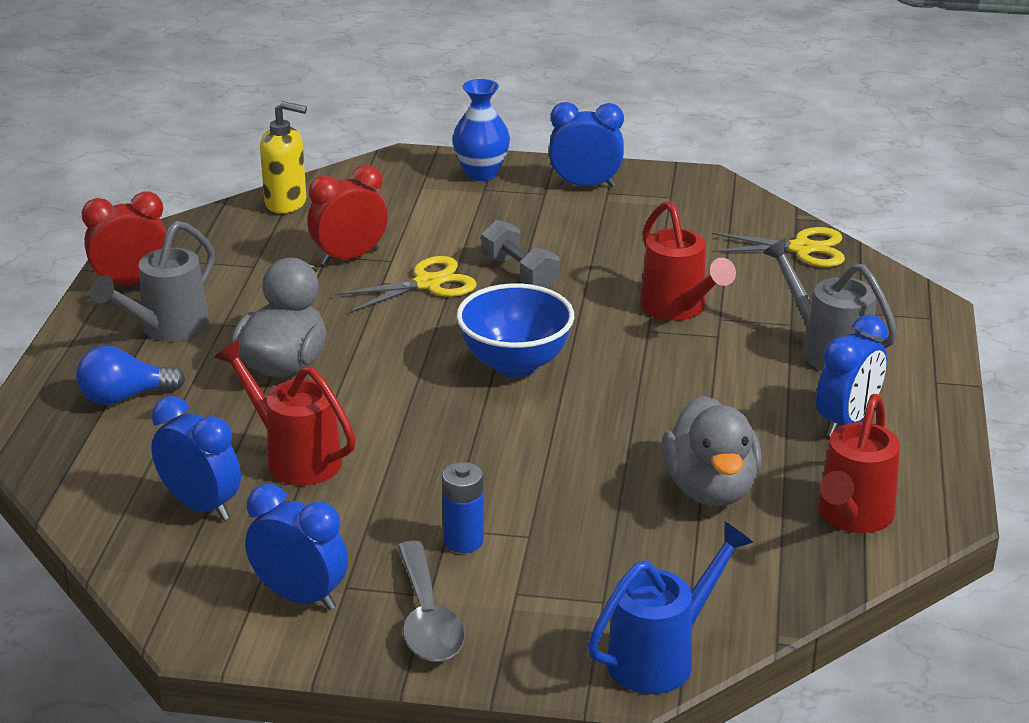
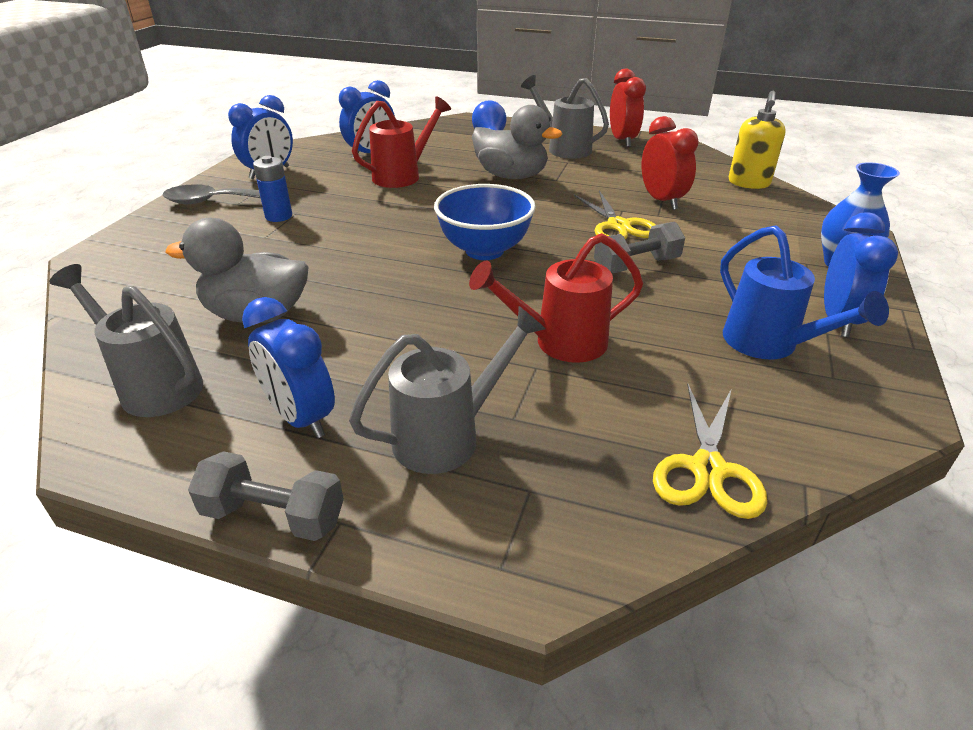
camera: 100 degrees right, 5 degrees up
blue watering can [588,522,754,694] -> blue watering can moved to [720,225,889,360]
red watering can [818,394,900,533] -> grey watering can [49,264,203,417]
none -> grey dumbbell [188,451,344,541]

